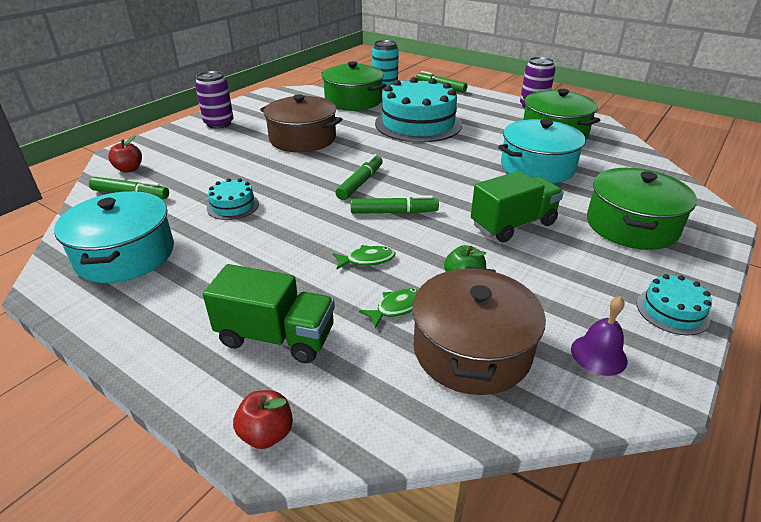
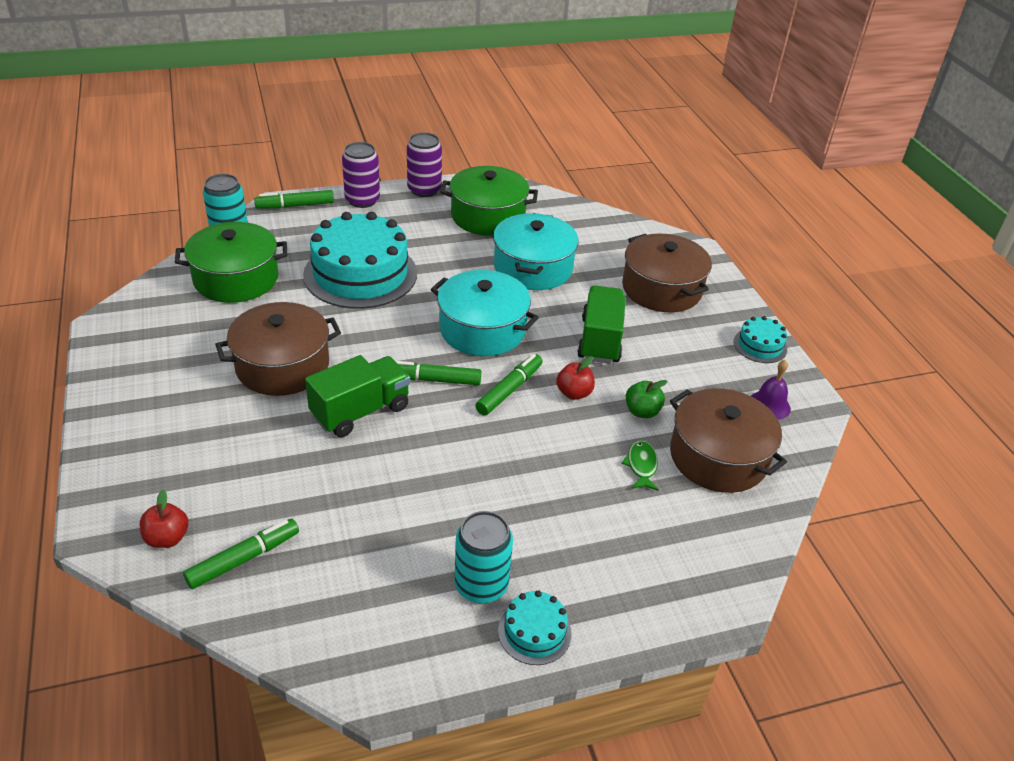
camera: 55 degrees left, 5 degrees up
turquoise pot [54,191,174,283] -> turquoise pot moved to [431,270,539,356]
purple can [195,71,234,129] -> purple can moved to [342,142,380,208]
green truck [203,264,335,363] -> green truck moved to [305,355,410,437]
turquoise cake [207,178,259,220] -> turquoise cake moved to [498,590,572,665]
red apple [233,390,293,449] -> red apple moved to [556,356,595,400]
green fish [333,245,395,270] -> none
green marker [336,154,383,200] -> green marker turned 60 degrees counterclockwise [396,361,481,385]
green pot [587,168,697,250] -> brown pot [622,234,712,312]
none -> turquoise can [454,511,513,604]

